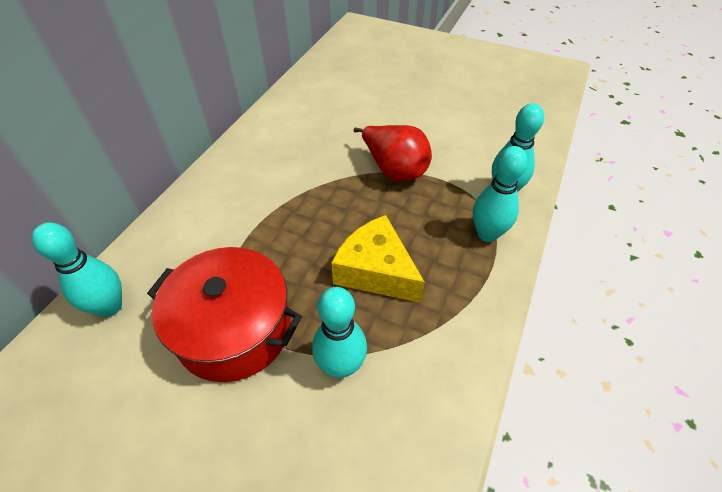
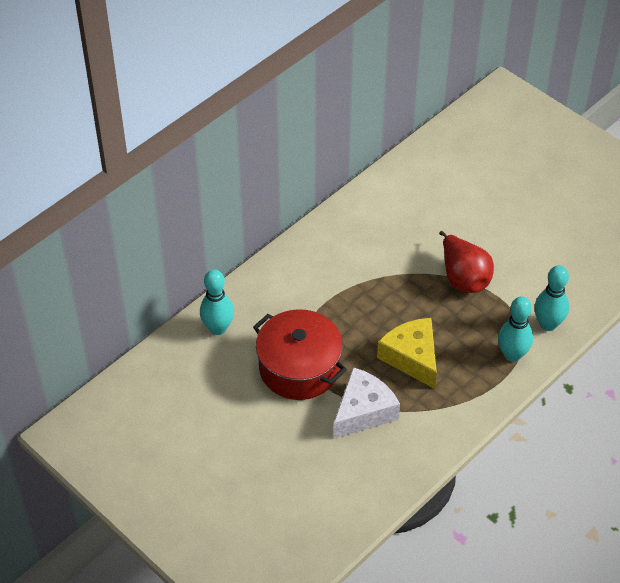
camera: 20 degrees right, 0 degrees up
turquoise bowling pin [312,287,367,378] -> white cheese [333,367,400,439]

